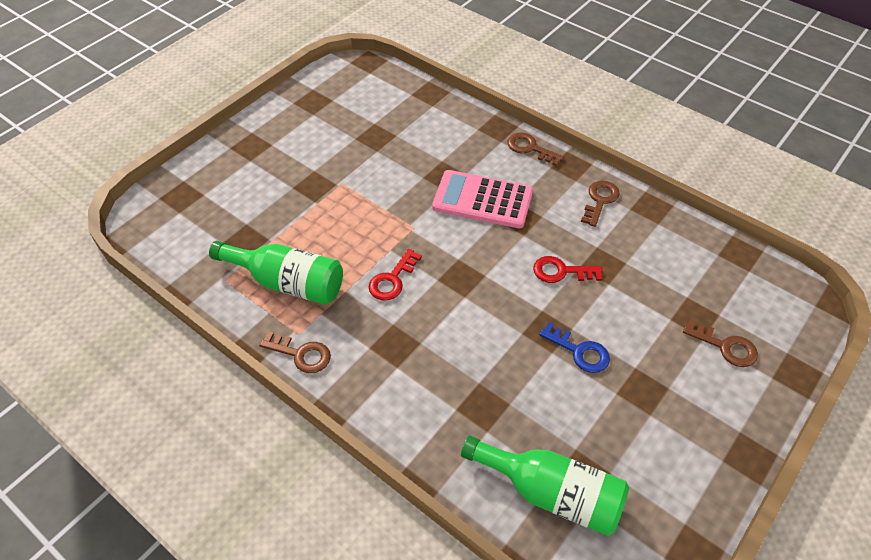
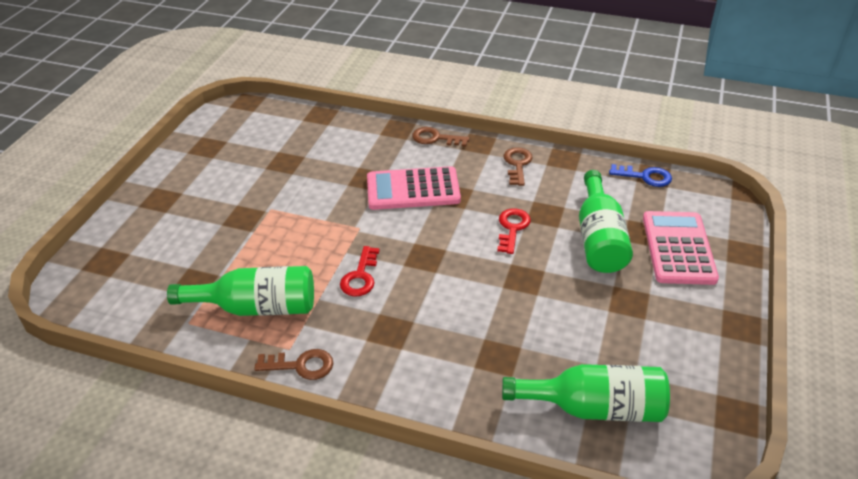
camera: 20 degrees left, 10 degrees down
red key [533,256,603,283] -> red key turned 120 degrees clockwise [497,208,531,254]
blue key [539,322,610,373] -> blue key moved to [609,164,672,187]
brown key [683,319,758,367] -> pink calculator [643,211,719,285]
none -> green bottle [579,170,633,273]

